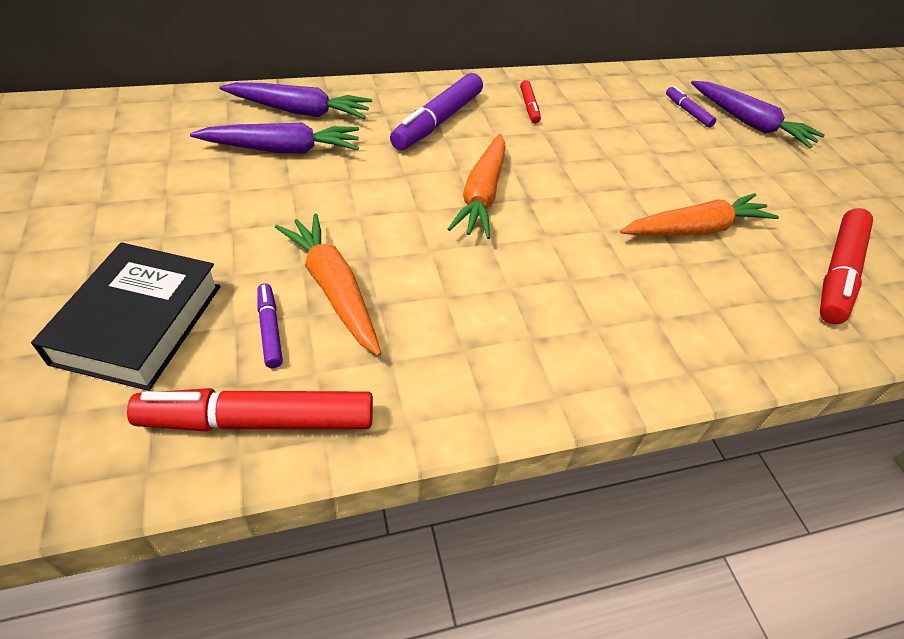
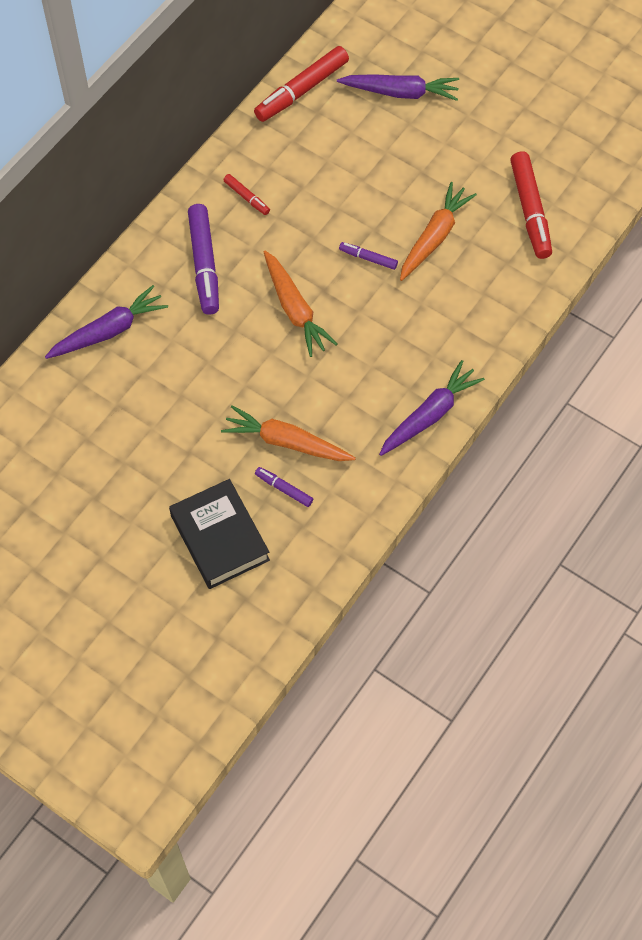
camera: 35 degrees left, 15 degrees up
red marker [127,388,373,431] -> red marker moved to [254,46,349,122]
purple carrot [190,123,359,154] -> purple carrot moved to [379,360,485,456]
purple marker [666,86,716,128] -> purple marker moved to [339,242,398,270]

